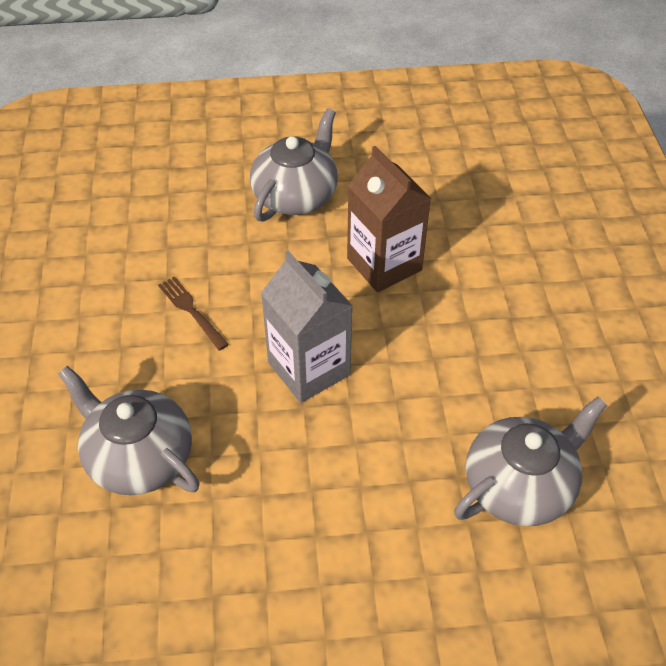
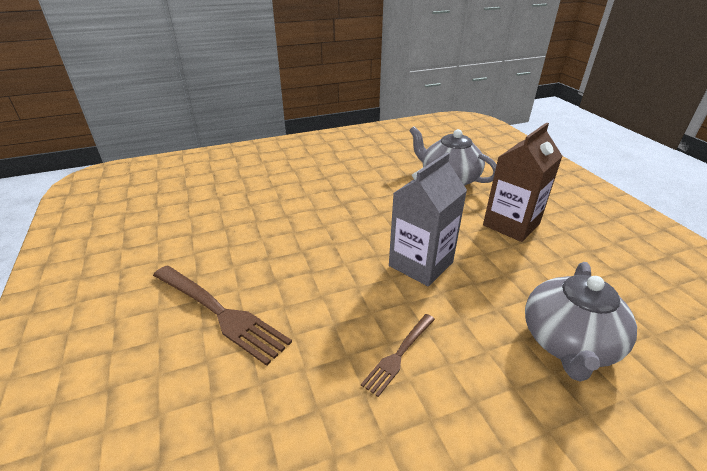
camera: 105 degrees left, 15 degrees down
grey teapot [250,108,338,222] -> brown fork [153,265,292,366]
brown carton [347,146,431,292] -> brown carton moved to [483,123,562,242]

